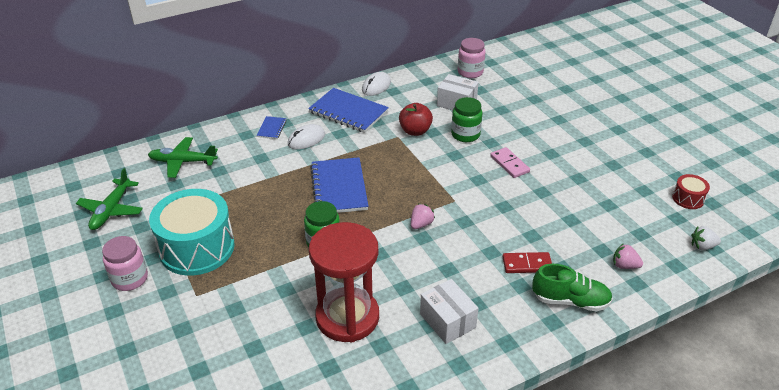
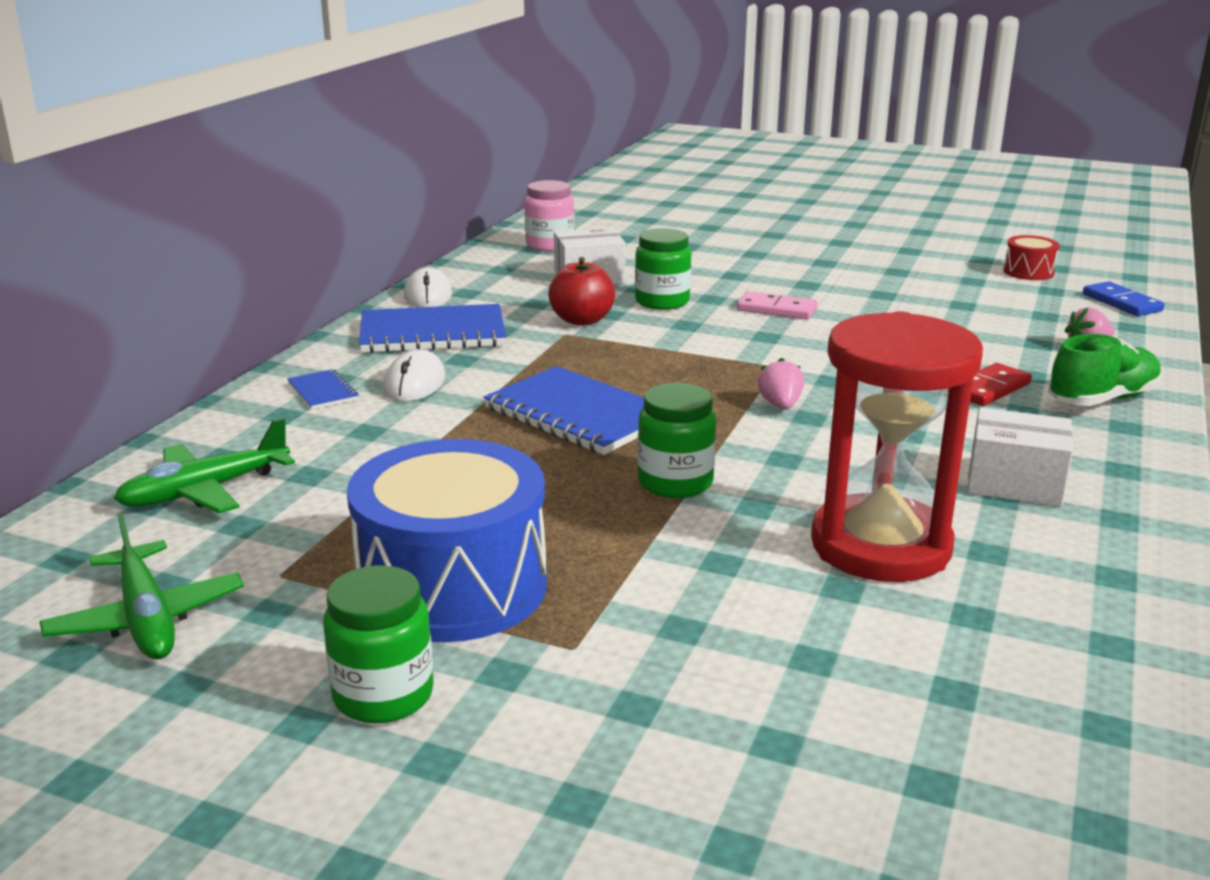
camera: 40 degrees left, 15 degrees down
pink jar [102,236,148,291] -> green jar [323,565,434,723]
turquoise drum [149,189,235,276] -> blue drum [347,439,547,642]
white strawberry [691,226,721,250] -> blue domino [1083,281,1165,316]

